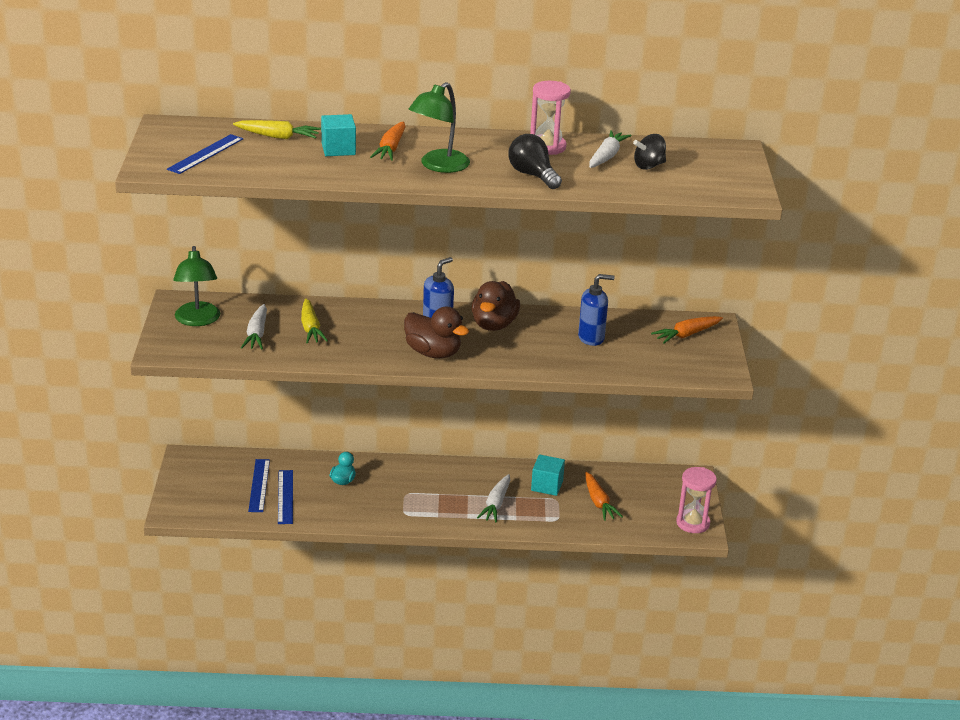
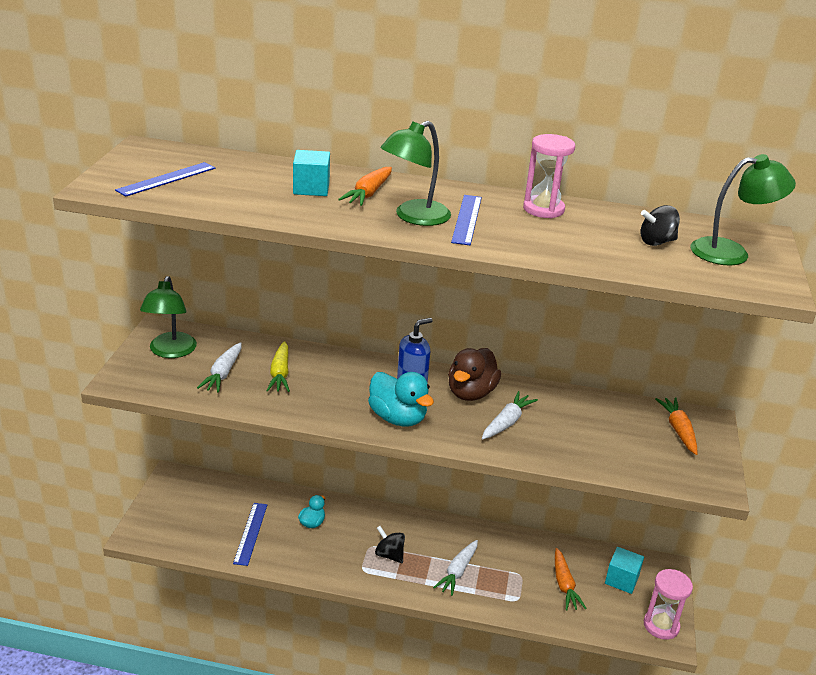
camera: 10 degrees right, 0 degrees up
yellow carrot [233,120,321,139] -> none
blue ruler [248,459,270,512] -> blue ruler moved to [451,195,482,245]
brown duck [404,307,469,358] -> turquoise duck [368,372,434,427]
black light bulb [508,134,562,189] -> none
turquoise cube [531,454,565,496] -> turquoise cube moved to [605,547,644,594]
blue soap dispenser [578,274,615,346] -> none
white carrot [589,130,632,168] -> white carrot moved to [482,391,538,439]
orange carrot [651,316,723,343] -> orange carrot turned 105 degrees clockwise [655,397,697,455]
none -> black spinning top [375,526,405,563]
none -> green lamp [691,154,796,265]

